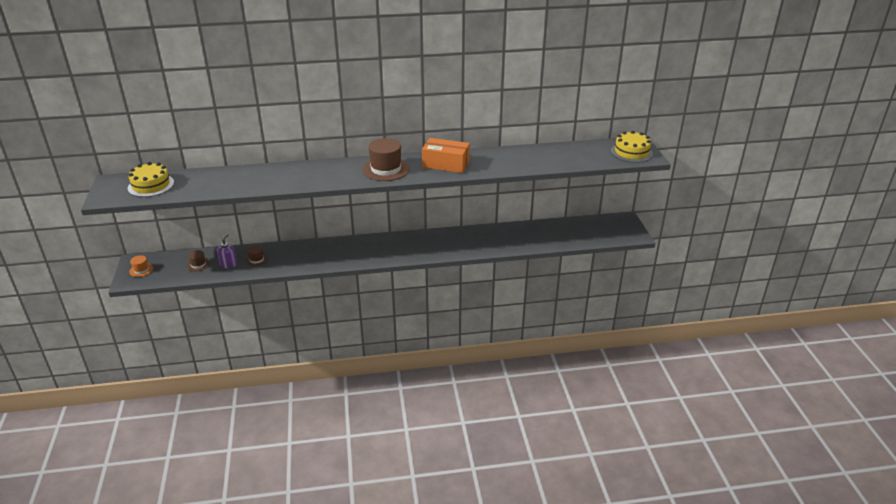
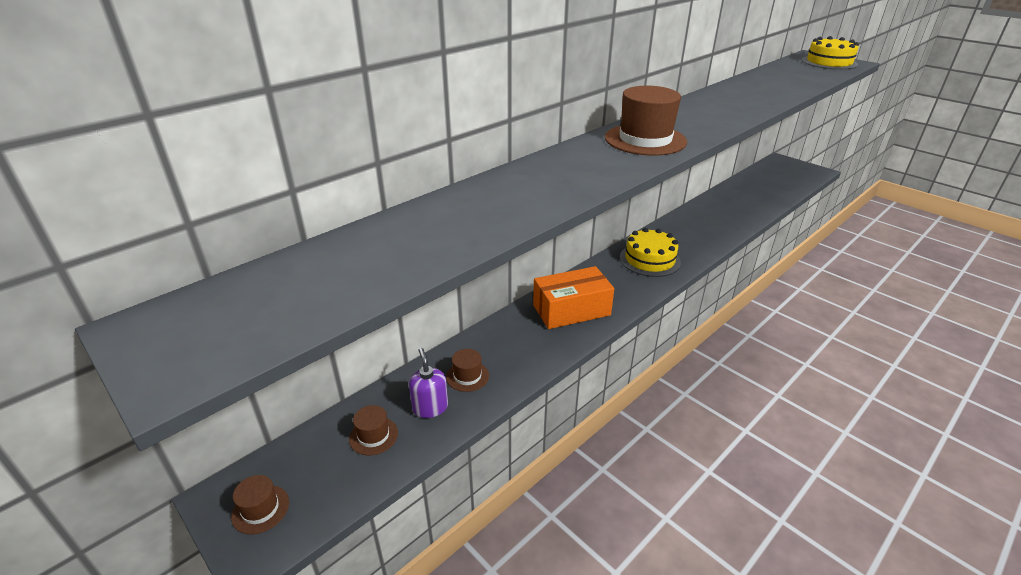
camera: 35 degrees left, 0 degrees up
yellow cake [128,162,174,197] -> yellow cake moved to [620,228,681,277]
orange hat [129,255,153,277] -> brown hat [231,475,289,534]
orange box [422,138,470,173] -> orange box moved to [533,266,614,329]

